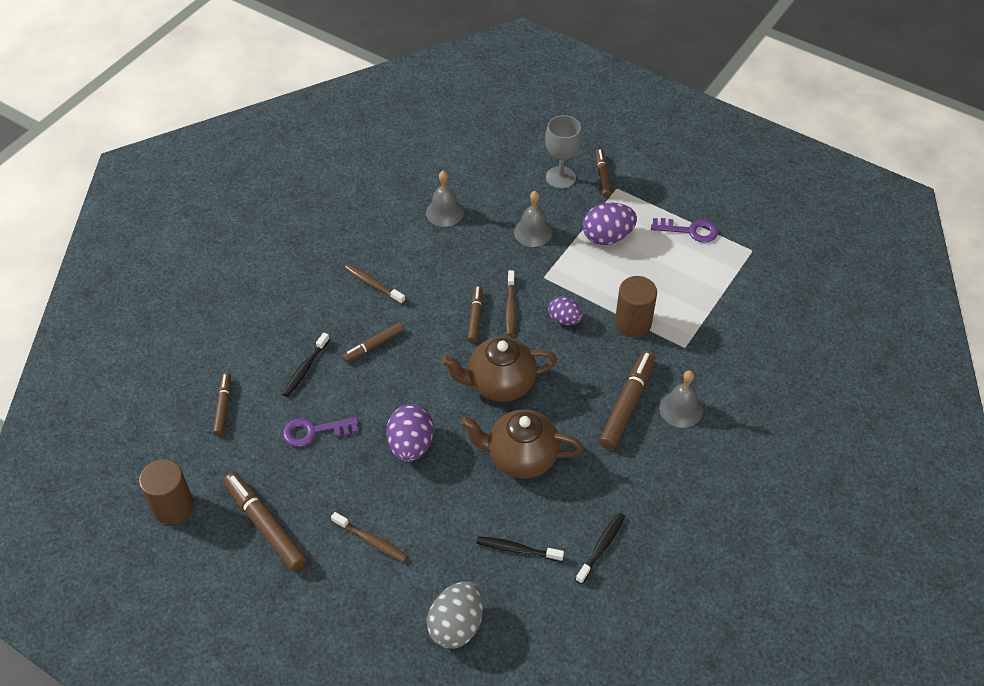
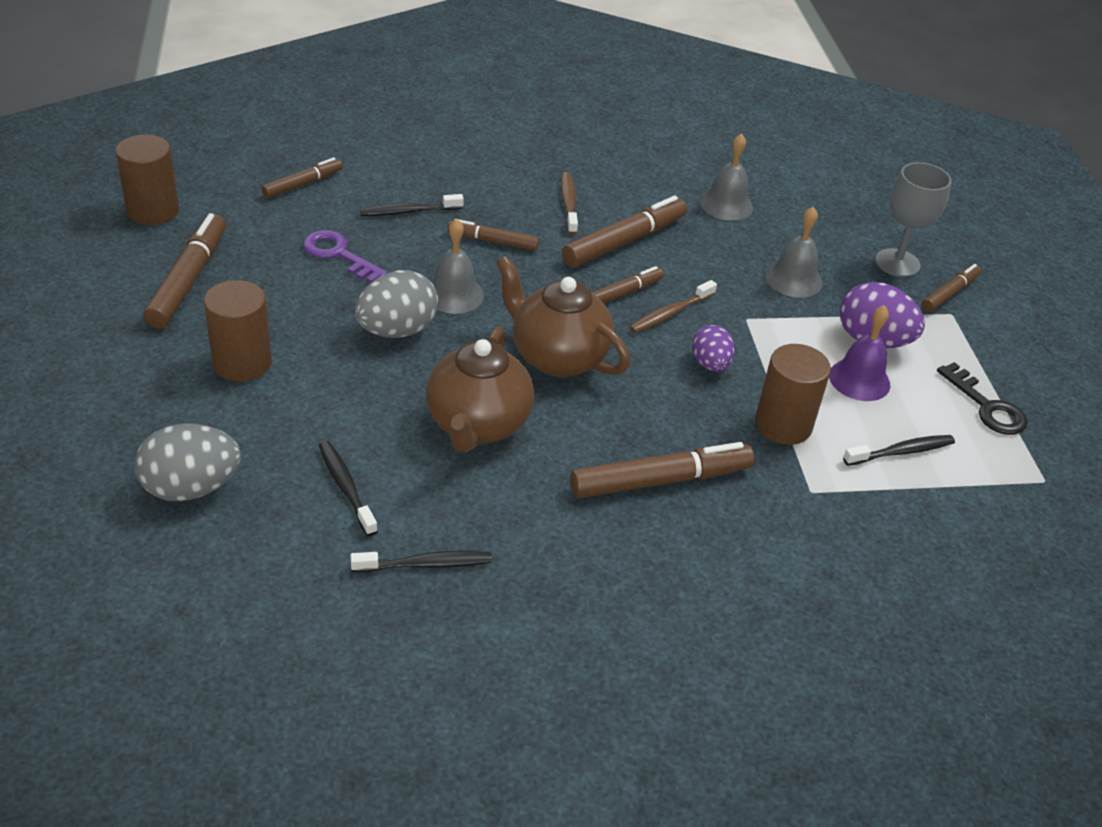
camera: 45 degrees right, 10 degrees down
brown toothbrush [331,512,407,562] -> brown cylinder [204,280,272,382]
purple egg [386,404,434,462] -> grey egg [355,270,439,338]
brown teapot [460,409,582,478] -> brown teapot turned 135 degrees counterclockwise [426,326,534,453]
purple key [651,218,718,243] -> black key [937,362,1028,435]
grey bell [659,370,703,428] -> grey bell moved to [432,219,484,314]
none -> brown marker [562,196,687,267]
none -> purple bell [829,306,890,401]
none -> black toothbrush [843,435,955,466]

